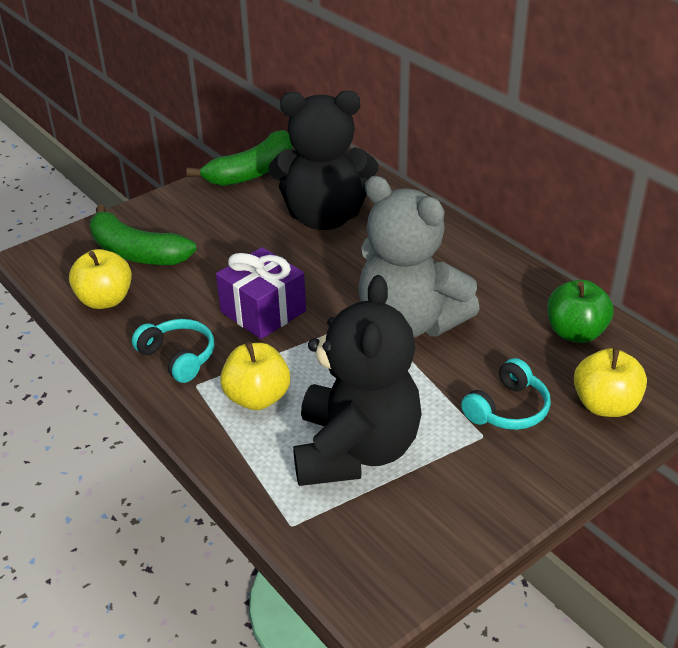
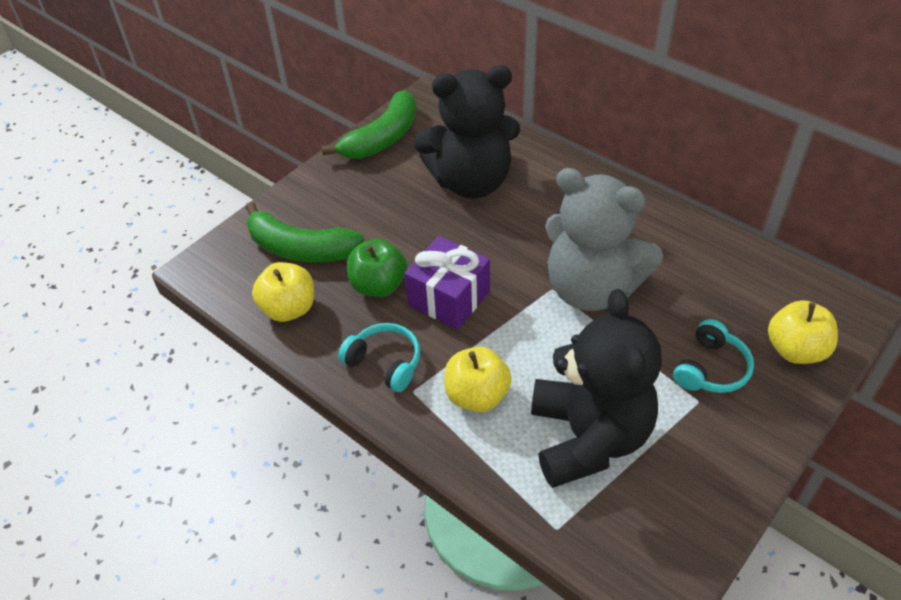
camera: 10 degrees left, 10 degrees up
green apple [547,280,614,343] -> green apple moved to [347,239,407,297]

